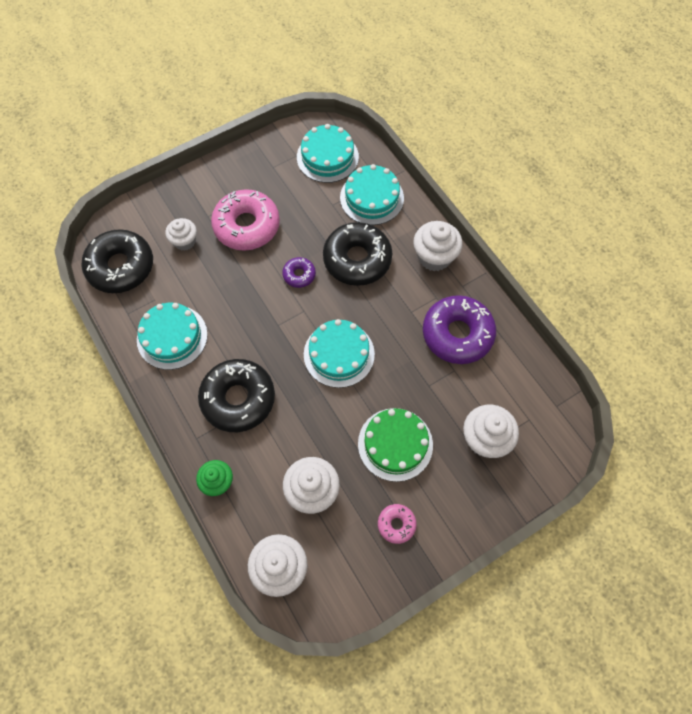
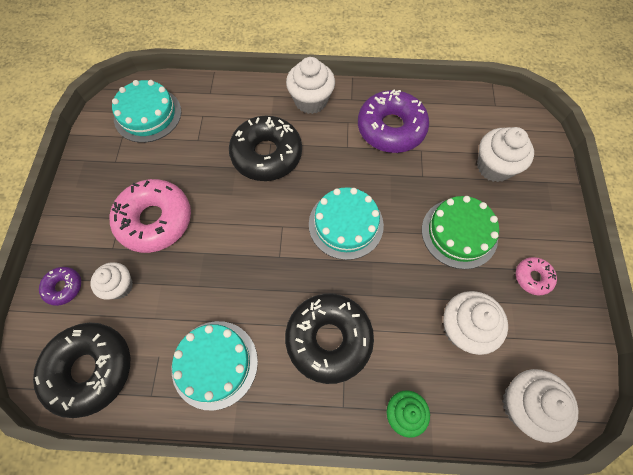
camera: 55 degrees left, 0 degrees up
purple donut [282,257,316,288] -> purple donut moved to [39,267,81,306]
turquoise cake [340,164,404,225] -> none

